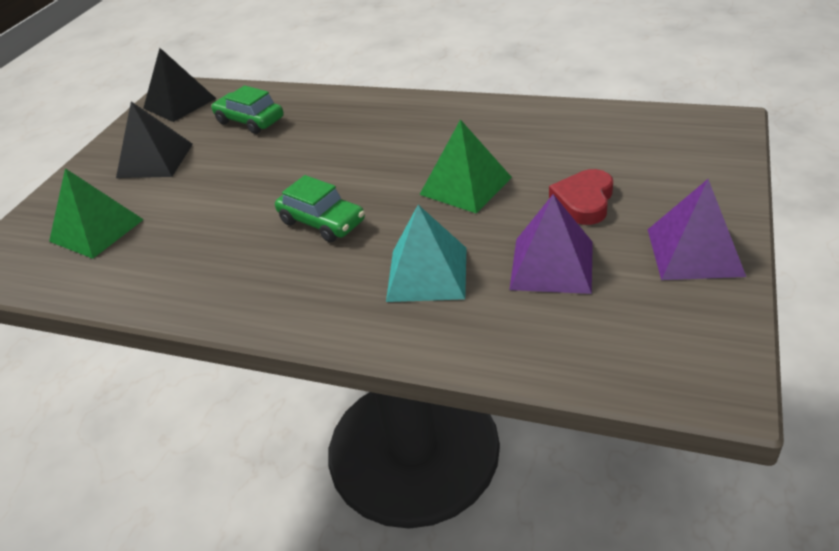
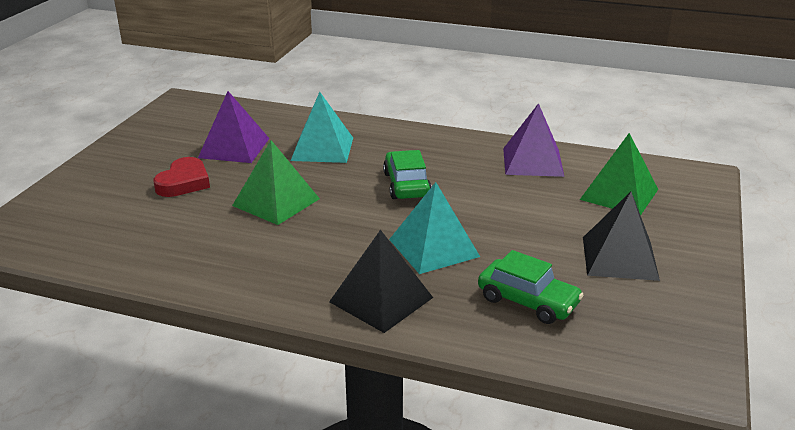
camera: 175 degrees right, 10 degrees down
black pyramid [143,48,217,122] -> black pyramid moved to [329,230,433,333]
green car [275,175,365,242] -> green car turned 45 degrees clockwise [383,150,432,199]
purple pyramid [648,179,746,280] -> purple pyramid moved to [503,103,564,177]
none -> turquoise pyramid [389,182,480,274]

